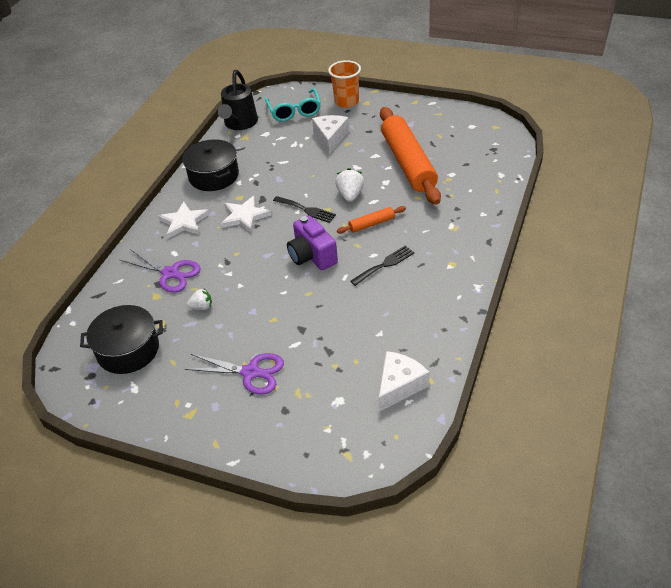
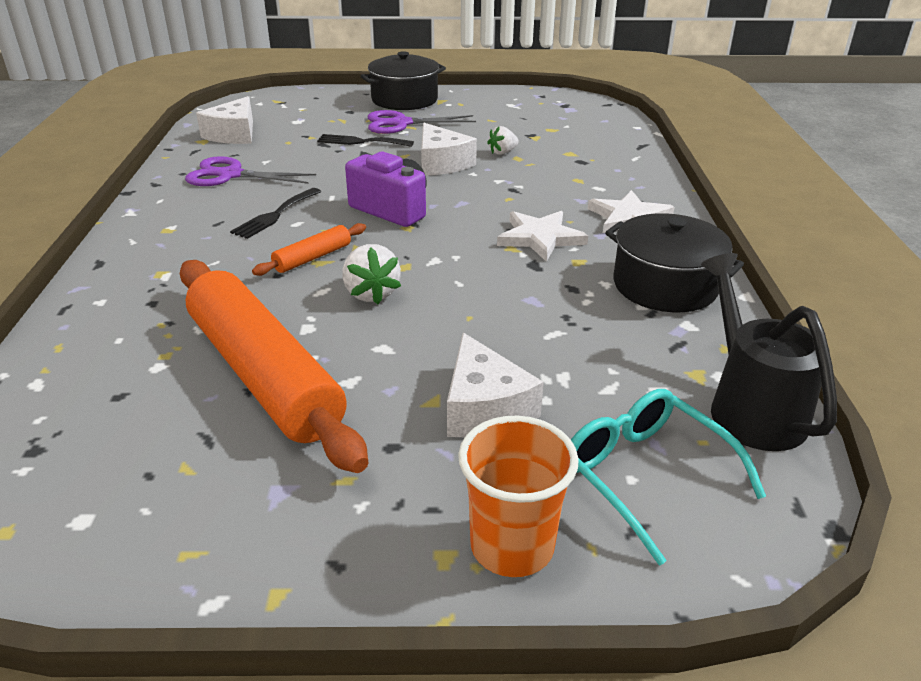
camera: 155 degrees right, 10 degrees down
black pot [80,305,163,374] -> black pot moved to [361,51,446,110]
purple scissors [120,249,201,293] -> purple scissors moved to [185,156,316,186]
black fork [273,196,336,223] -> black fork moved to [317,134,414,147]
none -> white cheese [421,123,477,175]

